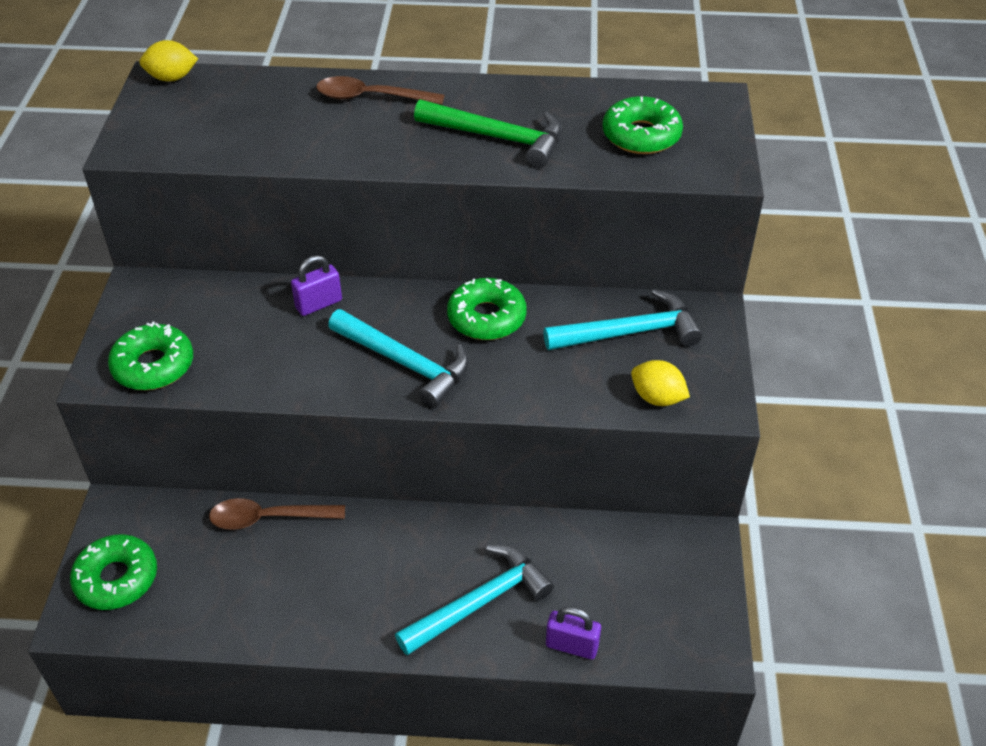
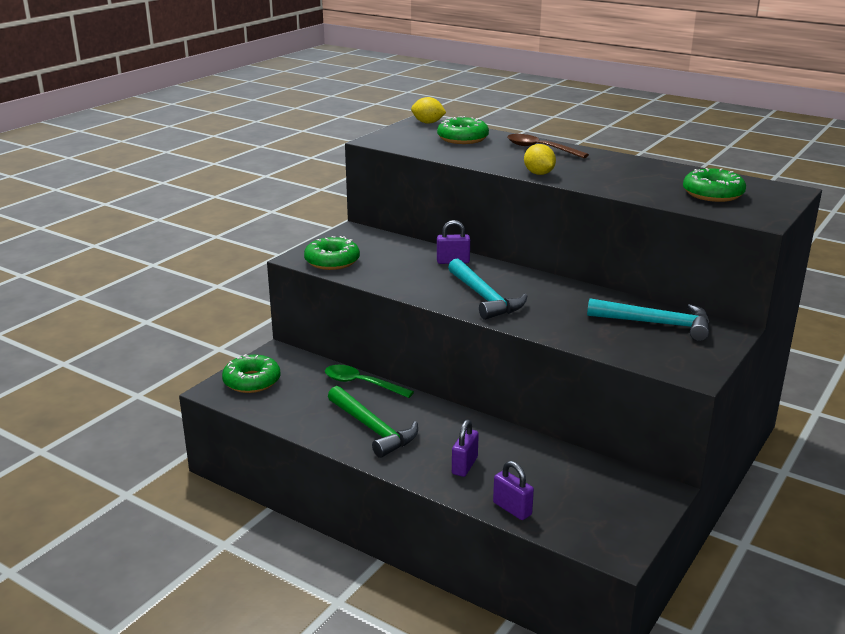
camera: 30 degrees right, 20 degrees down
brown spoon [209,498,345,530] -> green spoon [325,365,414,398]
turquoise hammer [395,545,554,656] -> purple padlock [452,420,479,477]
green hammer [414,99,562,168] -> green hammer moved to [328,386,418,458]
green donut [447,278,527,340] -> green donut moved to [437,116,489,144]
yellow lemon [631,360,690,406] -> yellow lemon moved to [524,144,556,175]

